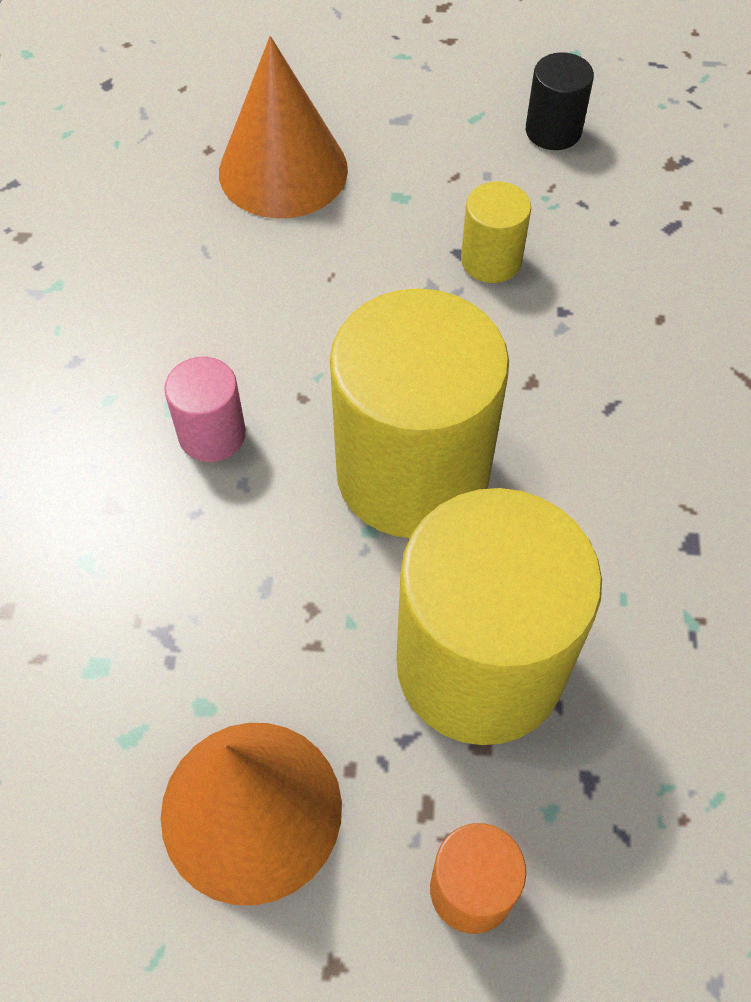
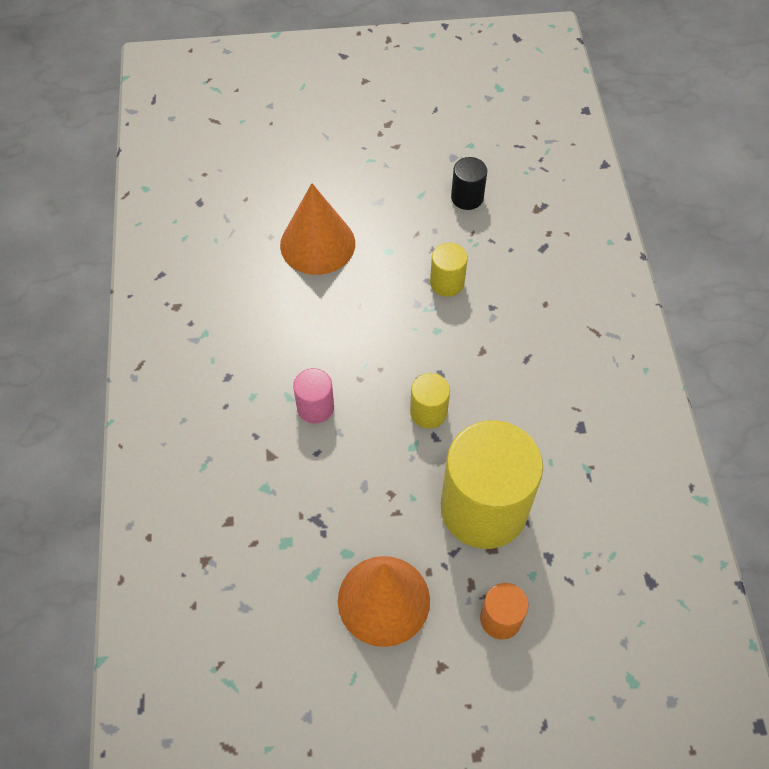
camera: 10 degrees left, 0 degrees up
yellow cylinder [330,288,509,538] -> yellow cylinder [410,373,450,428], size x0.45

